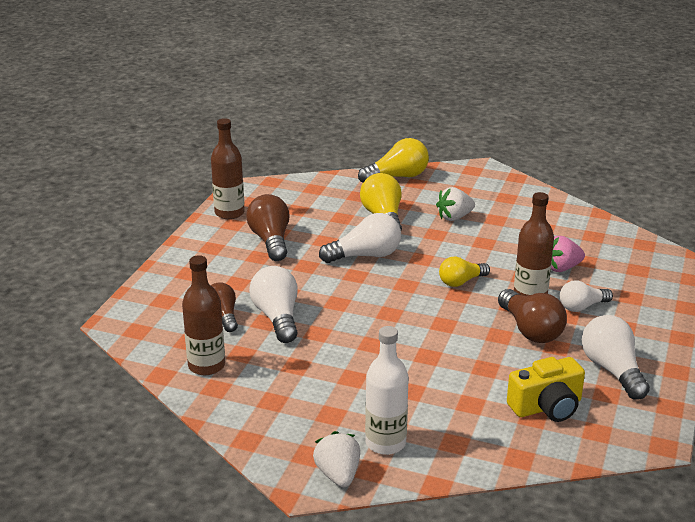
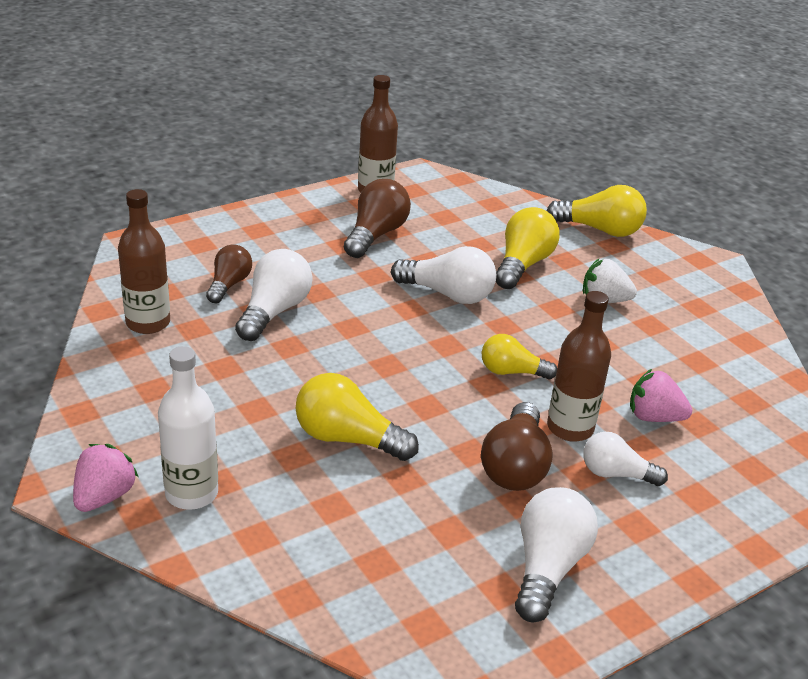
camera: 35 degrees right, 5 degrees up
white strawberry [313,431,360,487] -> pink strawberry [73,444,138,512]
yellow camera [507,357,585,422] -> none
none -> yellow light bulb [295,373,419,461]

